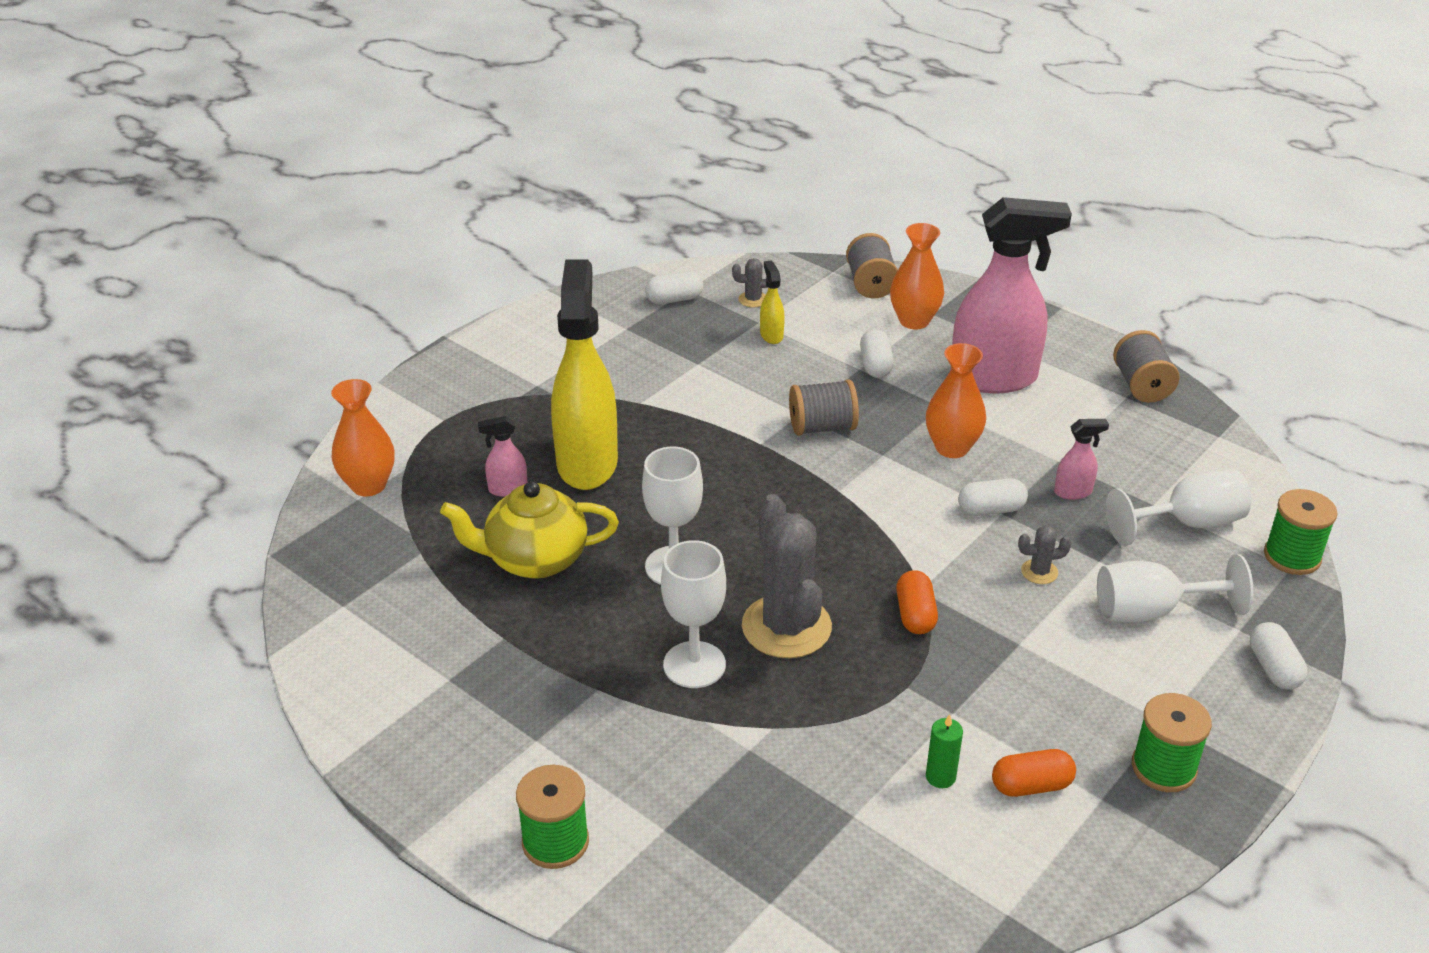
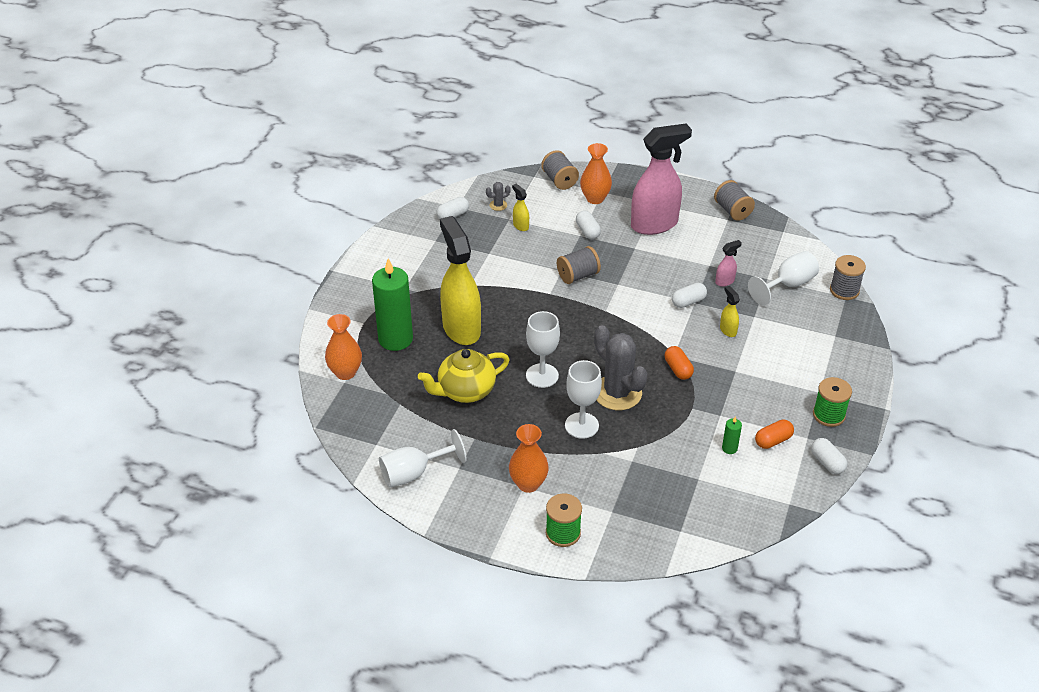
camera: 20 degrees left, 5 degrees up
pink spray bottle [478,416,528,497] -> none
orange vase [926,343,986,458] -> orange vase moved to [509,424,549,493]
grey cactus [1018,526,1072,584] -> yellow spray bottle [720,286,740,337]
white goblet [1097,554,1253,623] -> white goblet moved to [379,429,467,487]
white capsule [1250,622,1308,689] -> white capsule moved to [811,438,847,474]
green spool [1264,489,1338,575] -> grey spool [830,255,866,300]
none -> green candle [372,258,413,351]

